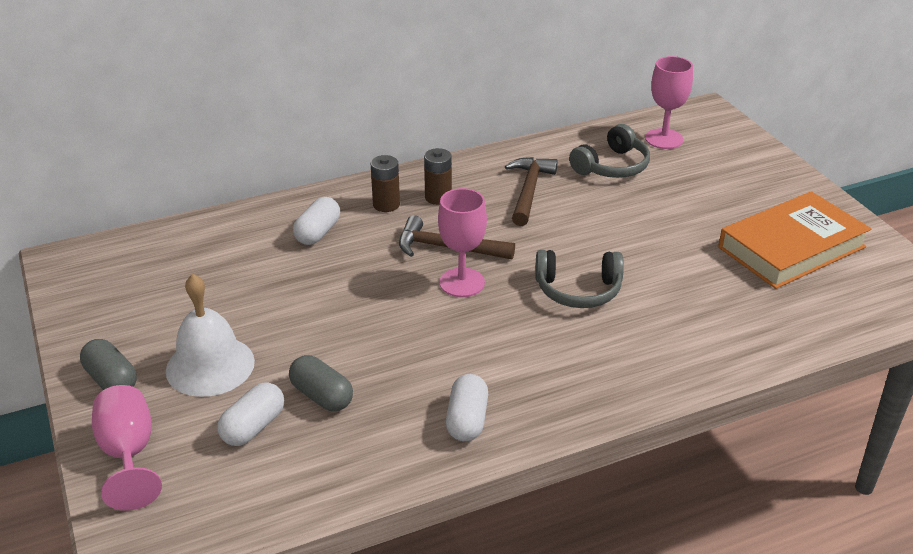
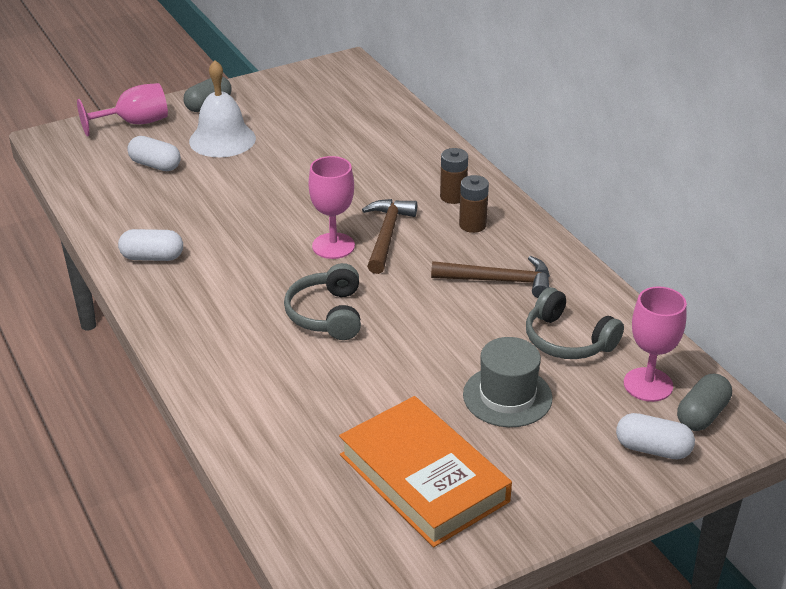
camera: 85 degrees right, 0 degrees up
grey capsule [289,355,353,411] -> grey capsule moved to [677,374,732,431]
white capsule [293,197,340,245] -> white capsule moved to [616,413,695,459]
none -> grey hat [463,337,553,427]

